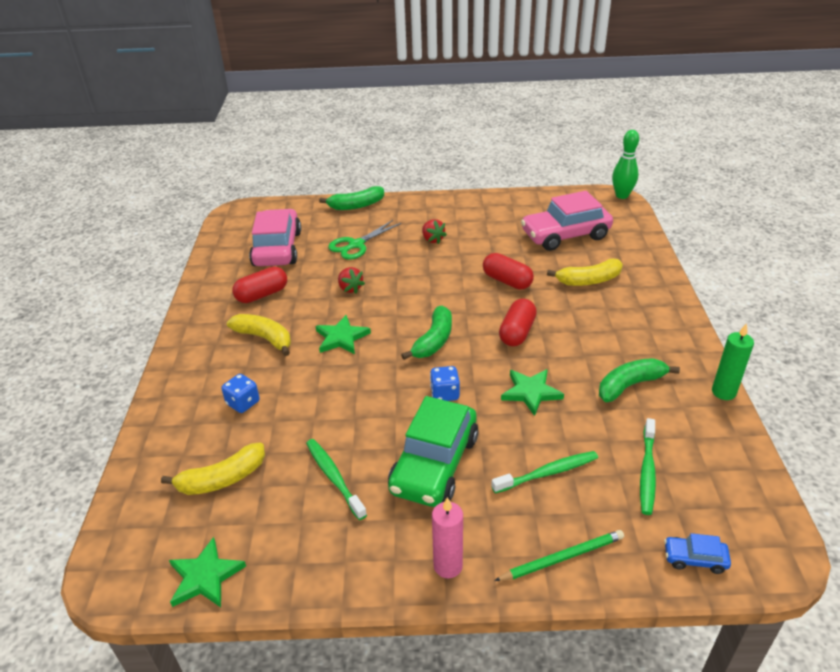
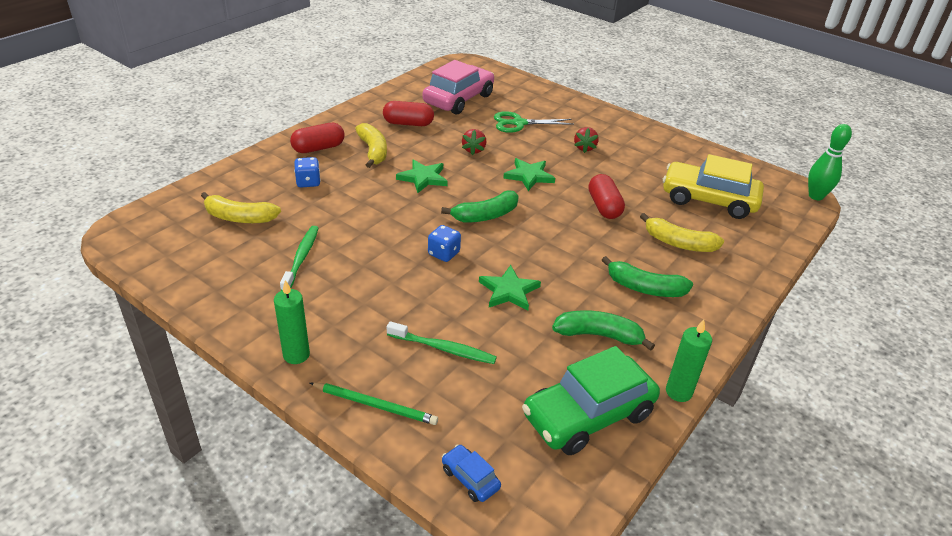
camera: 35 degrees right, 0 degrees up
green star [169,537,246,607] -> green star moved to [503,158,555,191]
green banana [319,186,384,210] -> green banana moved to [602,256,693,297]
green car [388,396,478,507] -> green car moved to [522,346,660,455]
pink candle [432,497,463,578] -> green candle [274,280,310,364]
red capsule [499,299,537,347] -> red capsule moved to [290,123,345,153]
pink car [521,191,613,251] -> yellow car [663,154,764,219]
green toothbrush [640,418,656,515] -> none

